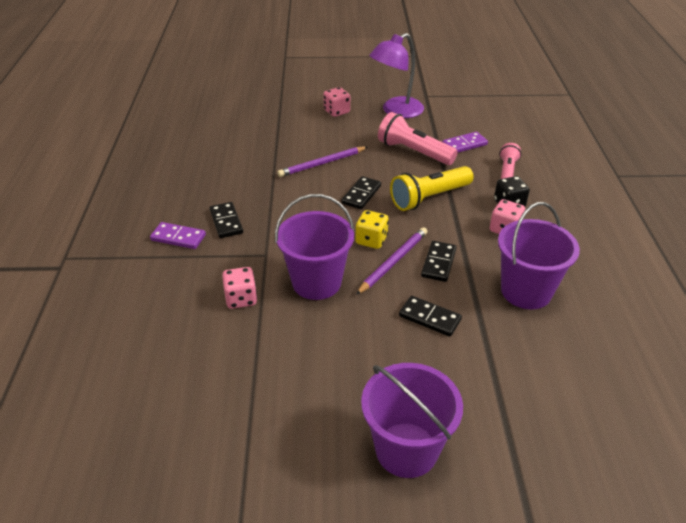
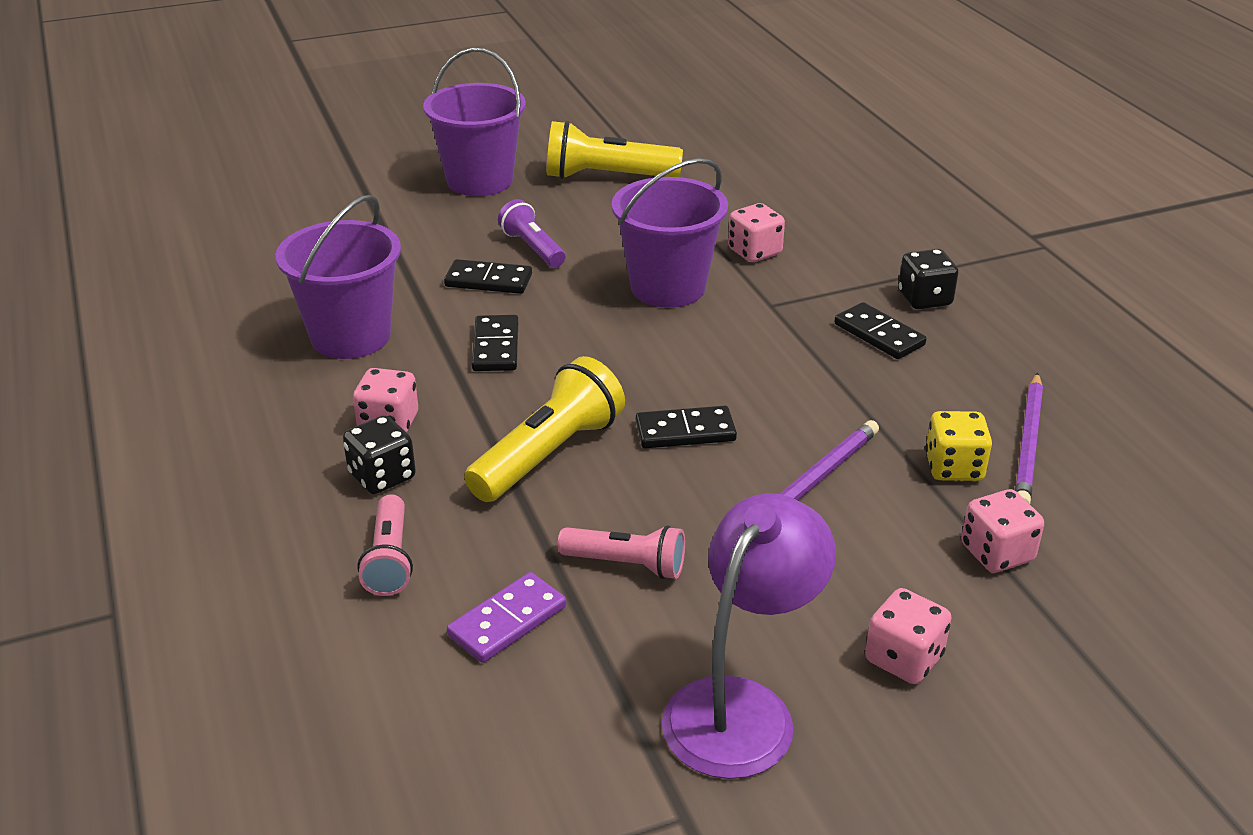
camera: 160 degrees right, 5 degrees down
purple domino [150,222,206,249] -> black dice [898,249,958,309]
black domino [341,176,381,209] -> black domino turned 75 degrees clockwise [636,406,737,448]
yellow dice [355,210,389,249] -> yellow dice moved to [925,411,992,481]
purple pencil [356,227,427,295] -> purple pencil moved to [1015,373,1043,504]
pink flashlight [378,112,458,165] -> pink flashlight [558,525,685,579], size x0.62
none -> purple flashlight [498,199,566,267]
none -> yellow flashlight [547,121,683,179]
none -> pink dice [961,489,1044,573]

